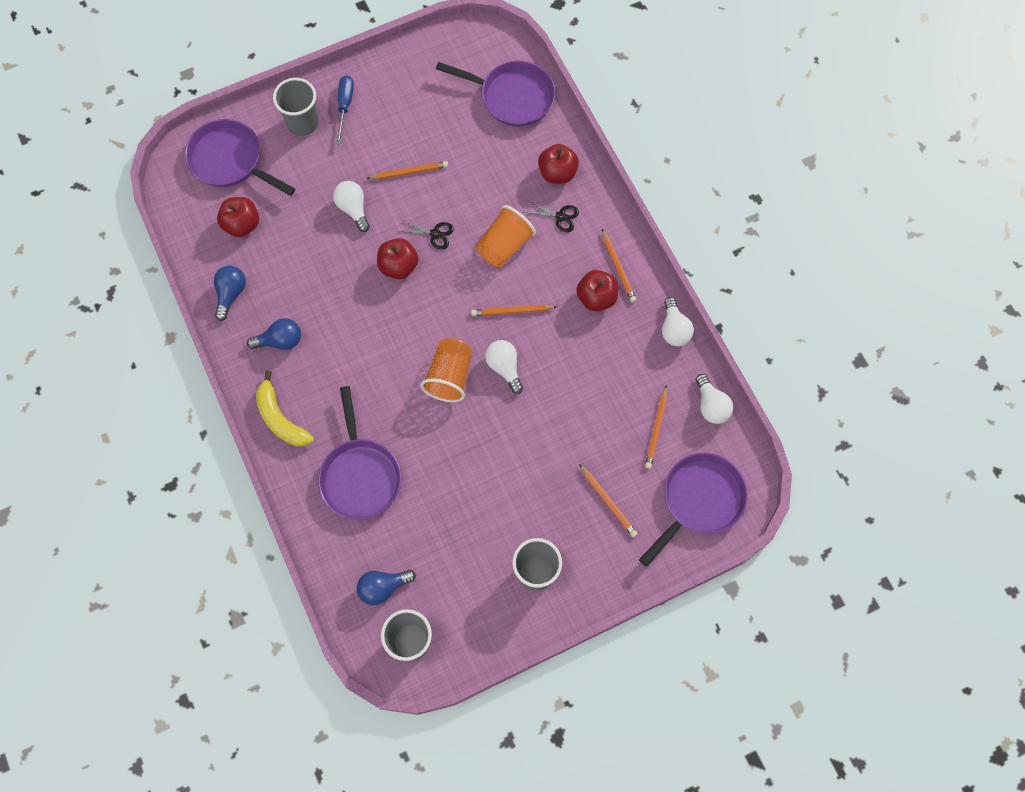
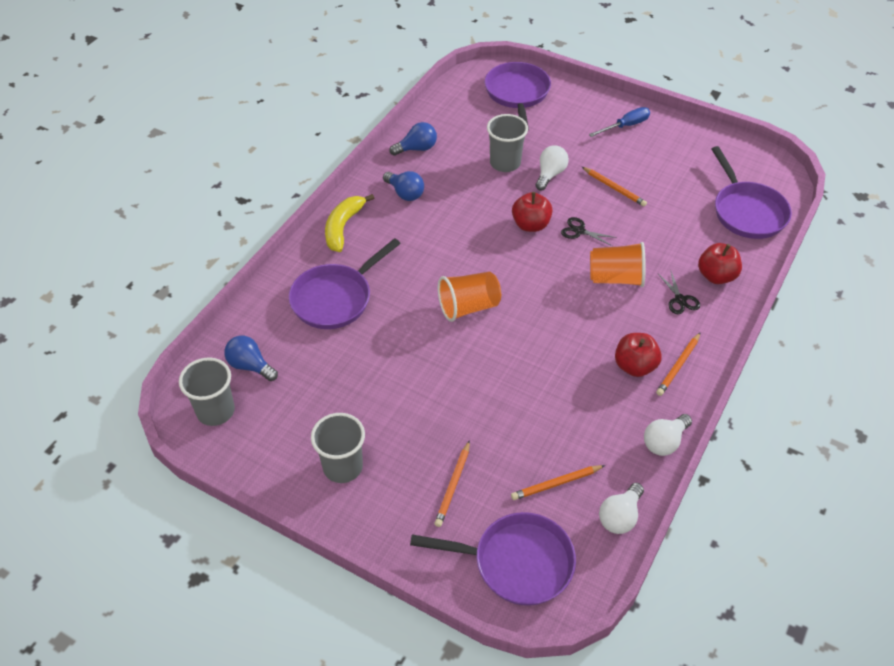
camera: 55 degrees right, 20 degrees down
red apple [217,197,259,237] -> none
grey cup [273,78,319,136] -> grey cup moved to [487,114,528,172]
black scissors [399,219,454,250] -> black scissors turned 135 degrees clockwise [561,217,617,246]
orange pencil [471,304,557,316] -> none
white light bulb [485,340,523,394] -> none

